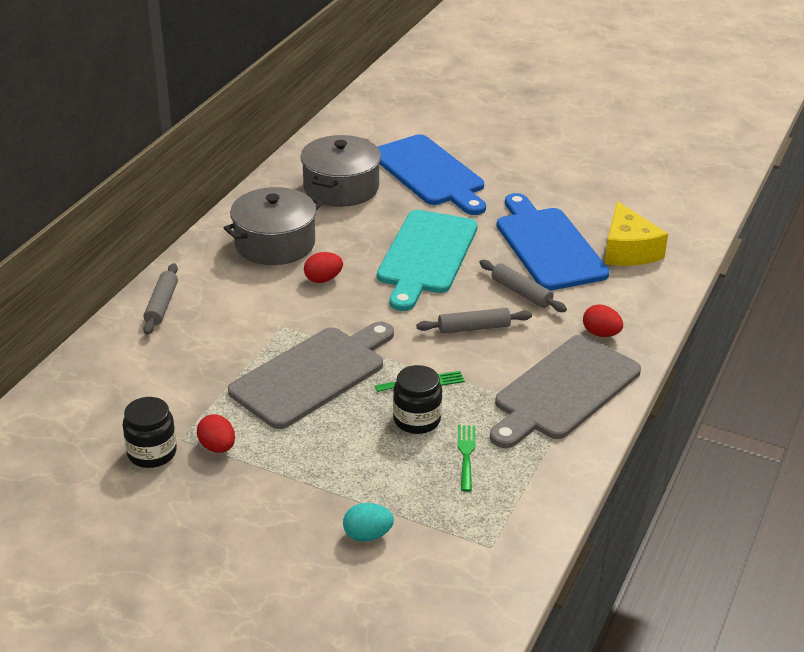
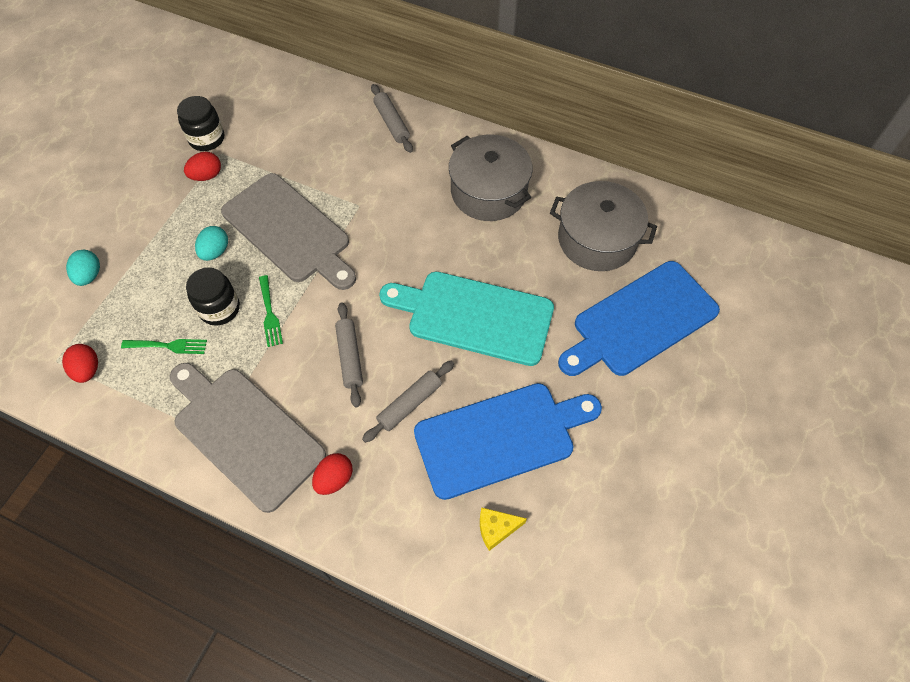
camera: 90 degrees right, 25 degrees up
grey rolling pin [143,263,178,335] -> grey rolling pin turned 60 degrees clockwise [371,84,413,153]
red egg [304,252,343,283] -> red egg moved to [62,344,98,383]
yellow cheese [605,201,668,266] -> yellow cheese [480,507,527,551], size x0.53
none -> turquoise egg [195,226,228,261]

